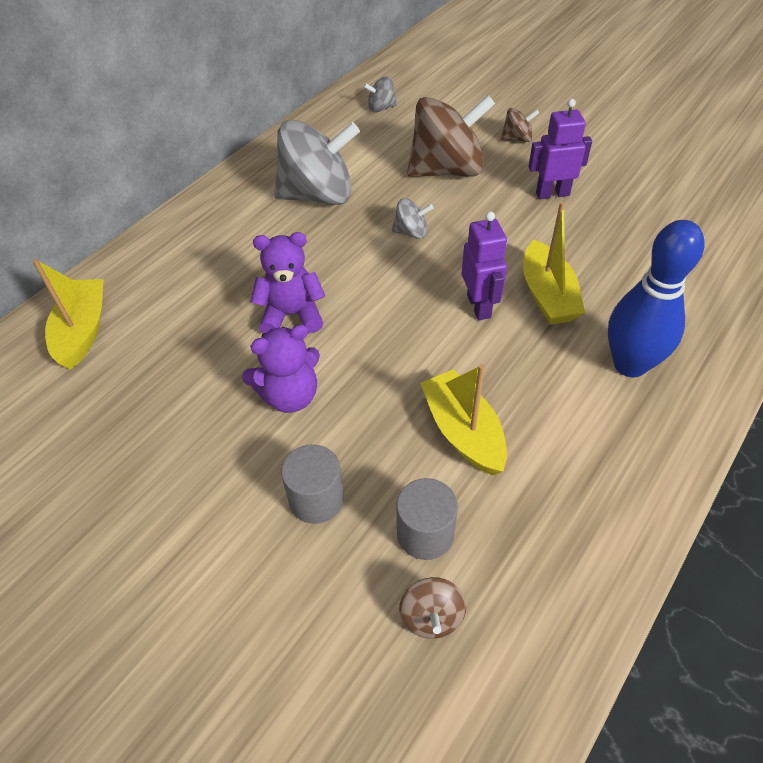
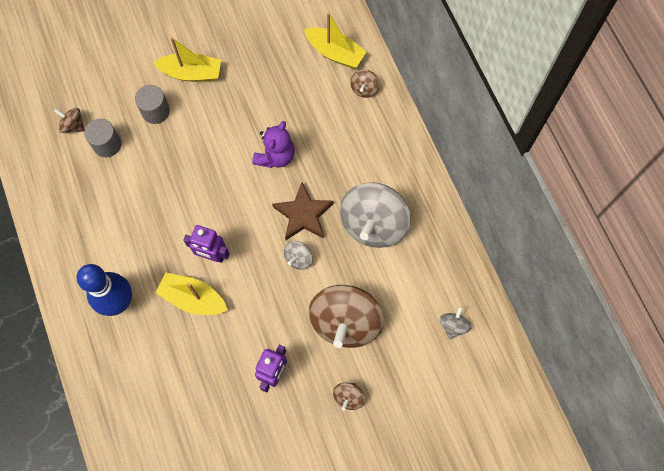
camera: 120 degrees right, 20 degrees up
purple teddy bear [242,324,320,413] -> none
yellow boat [420,364,507,475] -> yellow boat moved to [153,37,221,82]
none -> brown star [272,183,334,240]
none -> brown spinning top [350,70,380,98]

